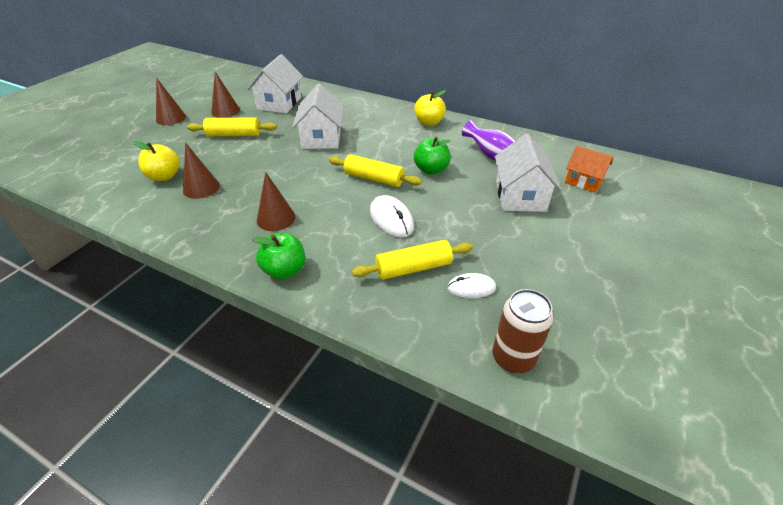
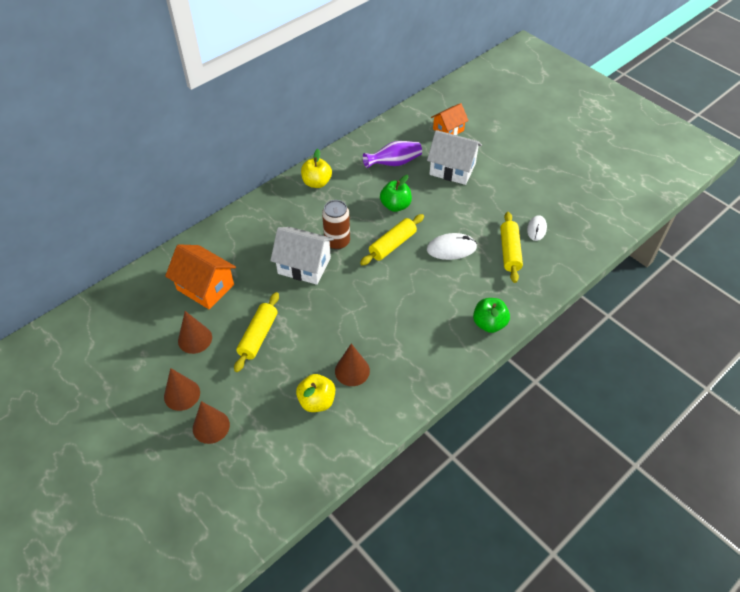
camera: 70 degrees left, 10 degrees up
white house [247,54,303,113] -> orange house [165,244,236,309]
brown cone [257,172,296,231] -> brown cone moved to [193,401,230,444]
brown can [492,289,554,373] -> brown can moved to [322,200,350,250]

